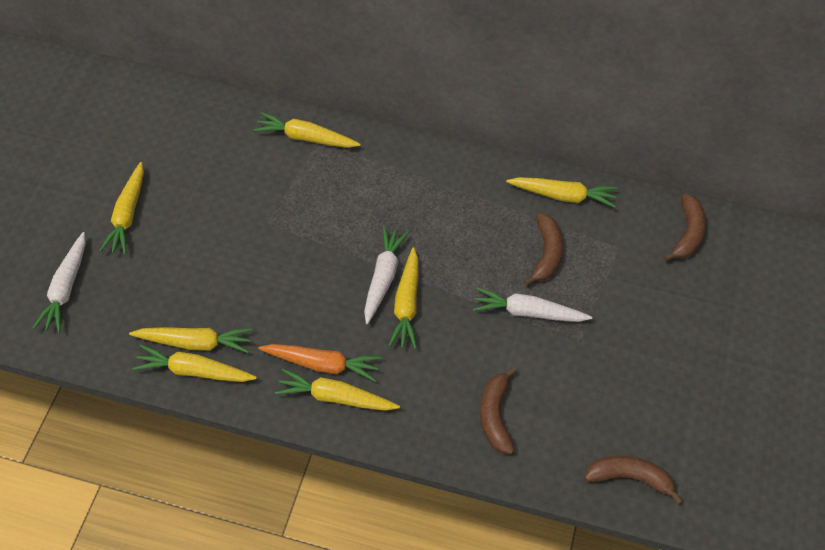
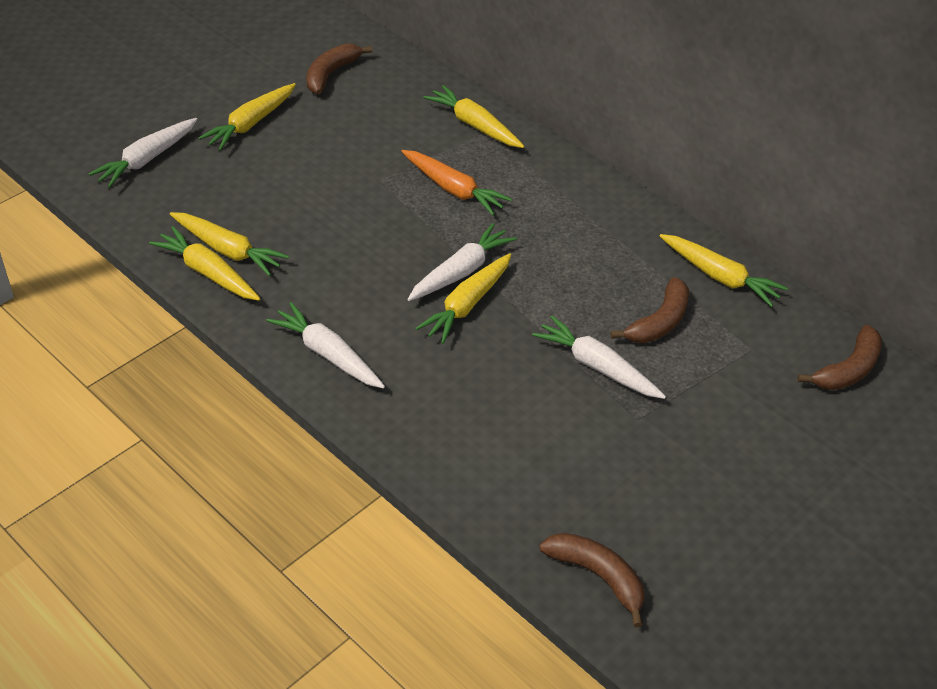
camera: 30 degrees right, 10 degrees down
orange carrot [258,344,381,381] -> orange carrot moved to [401,150,512,215]
yellow carrot [275,369,400,411] -> white carrot [266,302,385,388]
brown banana [480,367,516,454] -> brown banana moved to [306,43,372,94]

